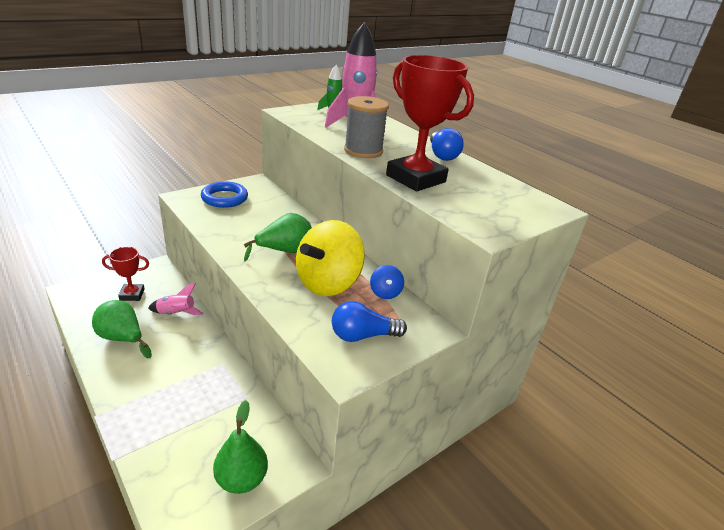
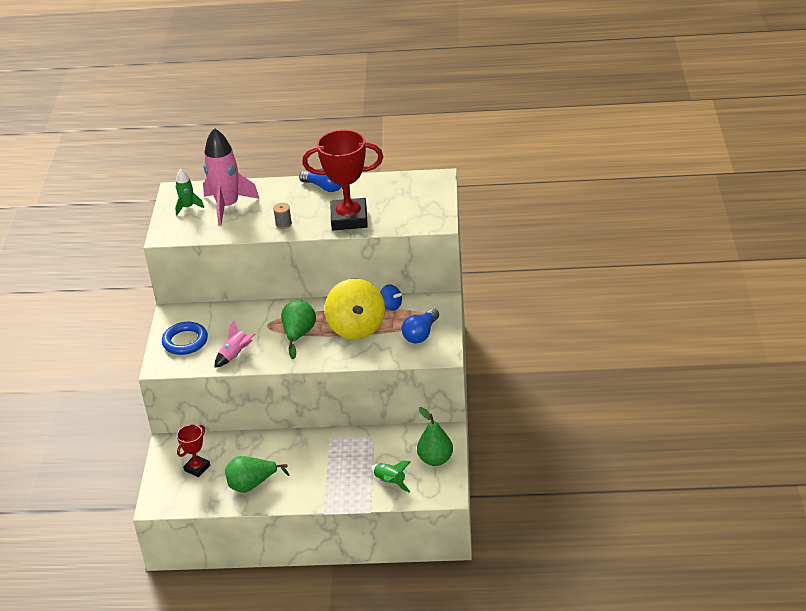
camera: 45 degrees left, 5 degrees up
pink rocket [148,283,203,315] -> pink rocket moved to [215,320,256,368]
grey spool [344,96,389,158] -> grey spool [273,203,292,229], size x0.48
none -> green rocket [371,460,410,493]

